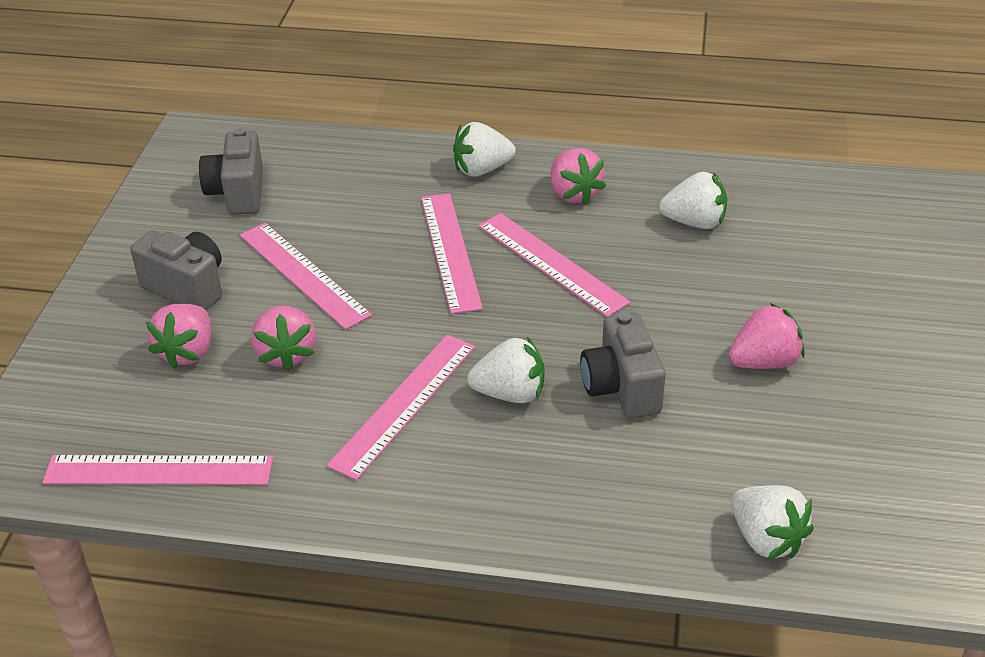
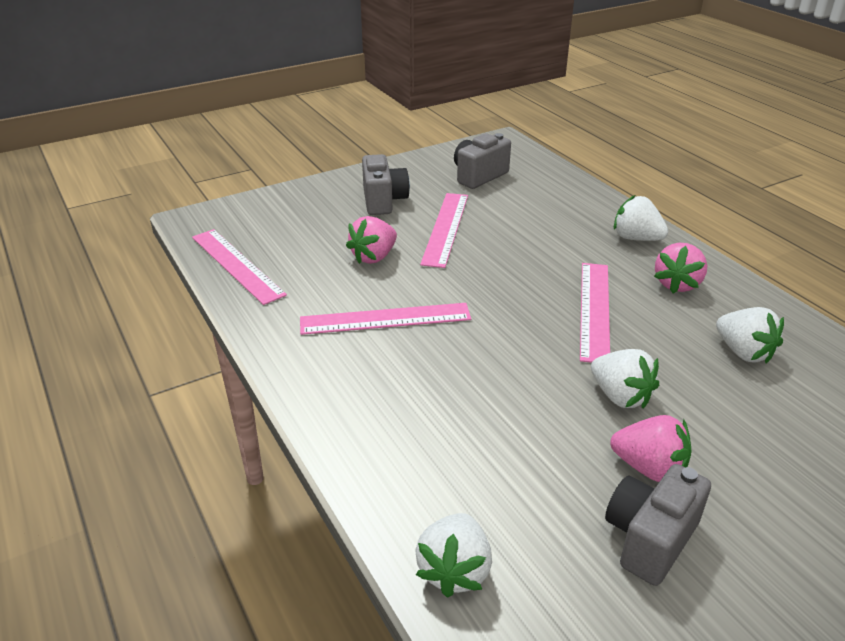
camera: 50 degrees right, 5 degrees down
pink strawberry [146,304,211,369] -> none
pink ruler [421,193,483,314] -> none
white strawberry [467,336,544,403] -> white strawberry moved to [591,349,659,408]
grey camera [580,312,666,419] -> grey camera moved to [605,464,711,586]

